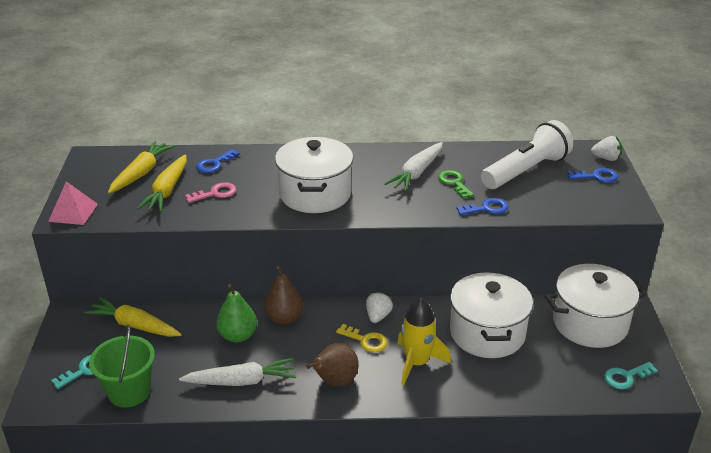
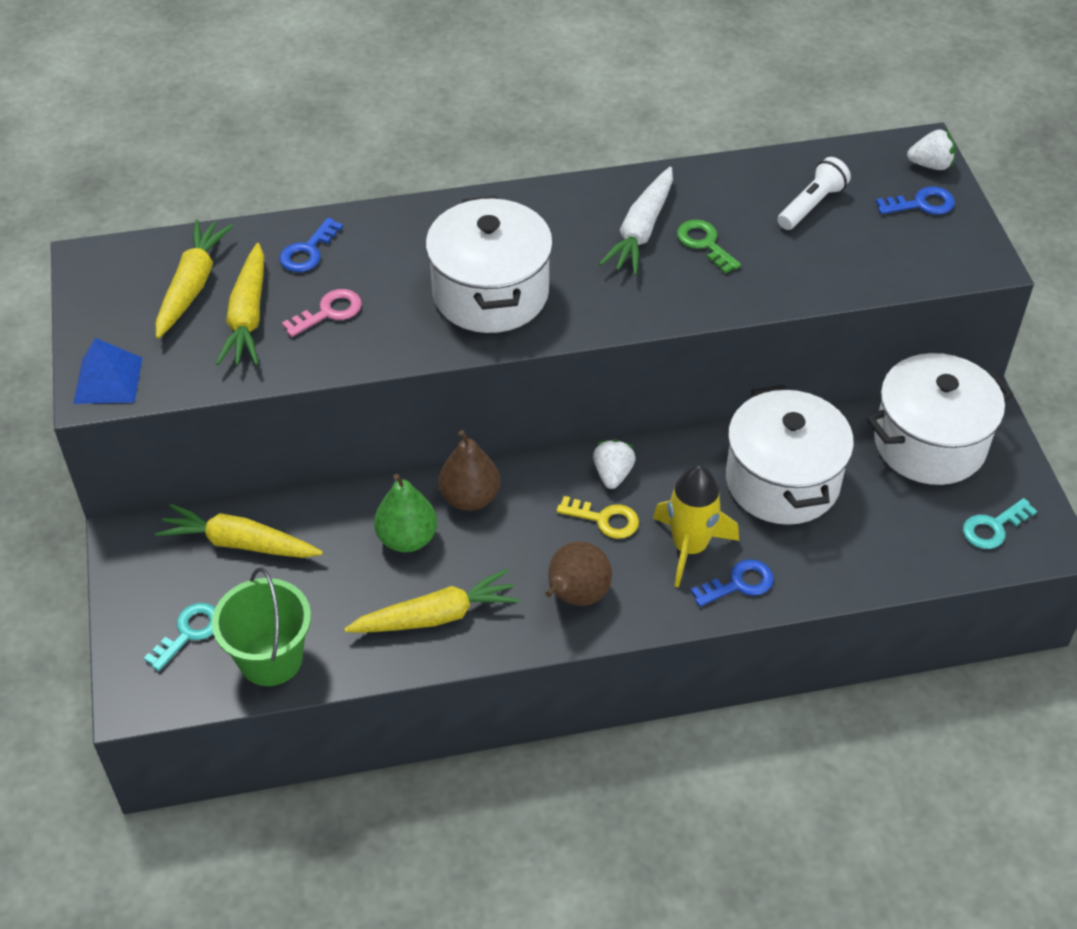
camera: 10 degrees left, 15 degrees up
pink pyramid [48,181,98,225] -> blue pyramid [73,338,142,404]
white carrot [179,358,296,386] -> yellow carrot [344,569,520,633]
blue key [456,198,508,215] -> blue key moved to [691,559,774,607]
white flashlight [481,120,574,189] -> white flashlight [778,157,851,230], size x0.55

